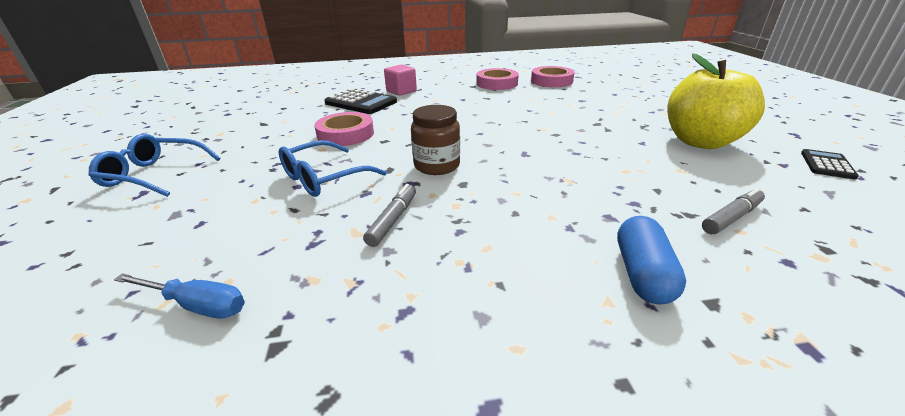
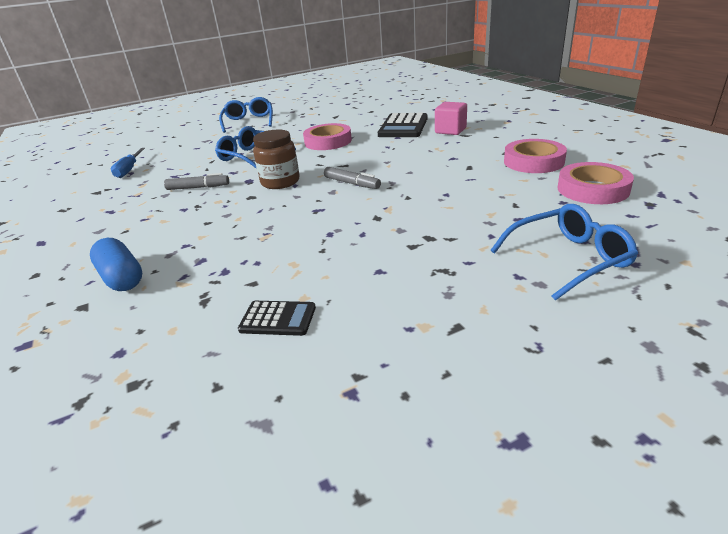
camera: 75 degrees right, 0 degrees up
blue capsule [617,216,686,304] -> blue capsule turned 60 degrees clockwise [90,238,142,291]
yellow apple [667,53,765,149] -> none
grey marker [702,188,765,234] -> grey marker moved to [324,167,381,189]
black calculator [801,149,859,180] -> black calculator moved to [238,301,316,336]
none -> blue glasses [491,204,638,301]

